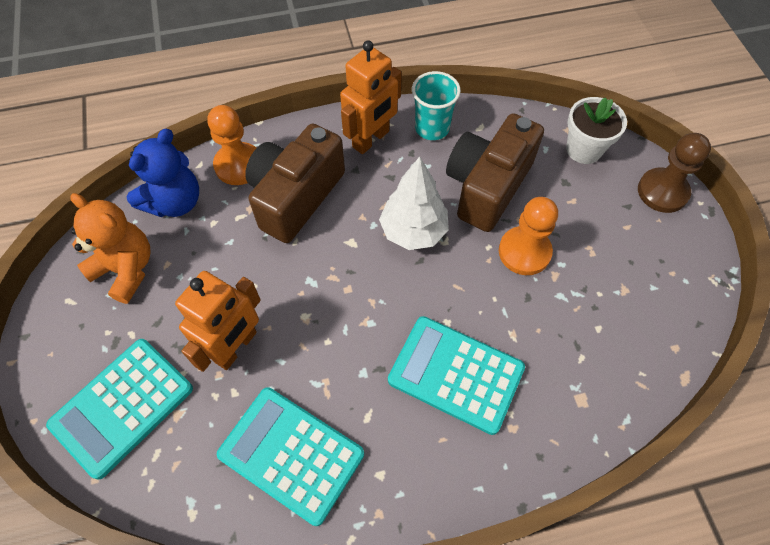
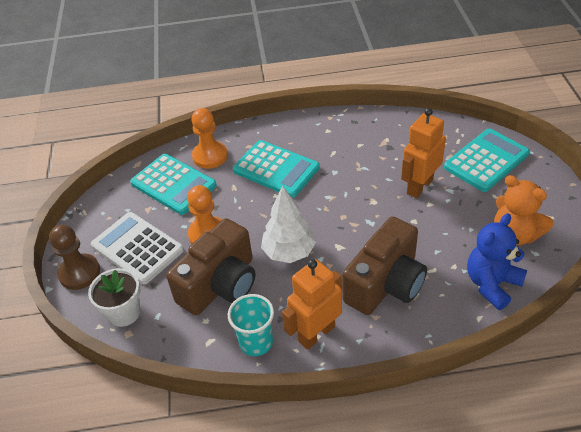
camera: 170 degrees left, 15 degrees down
orange pawn [208,105,256,185] -> orange pawn moved to [191,108,228,169]
turquoise calculator [217,387,364,526] -> turquoise calculator moved to [130,154,217,215]
none -> white calculator [91,212,184,284]

